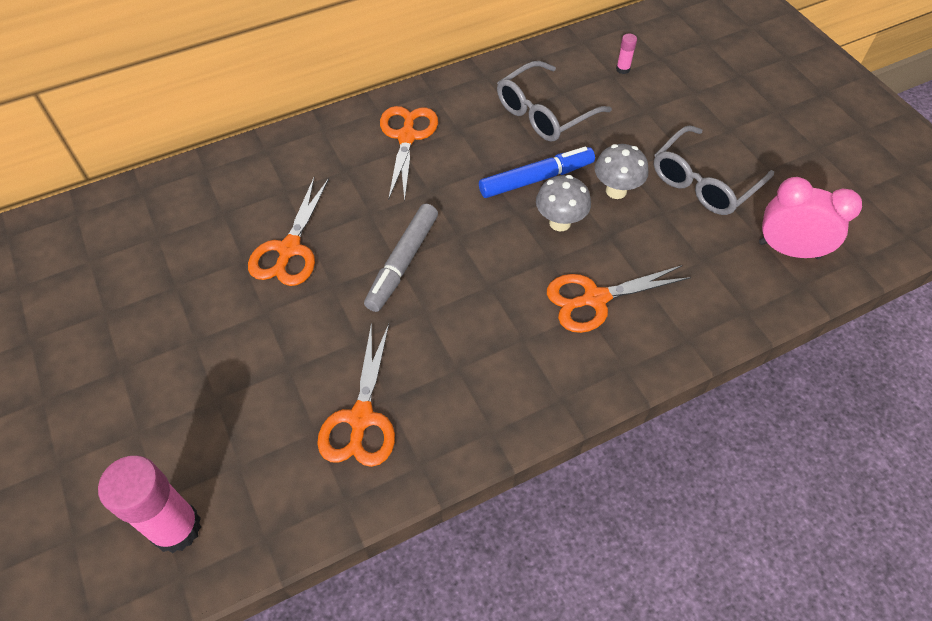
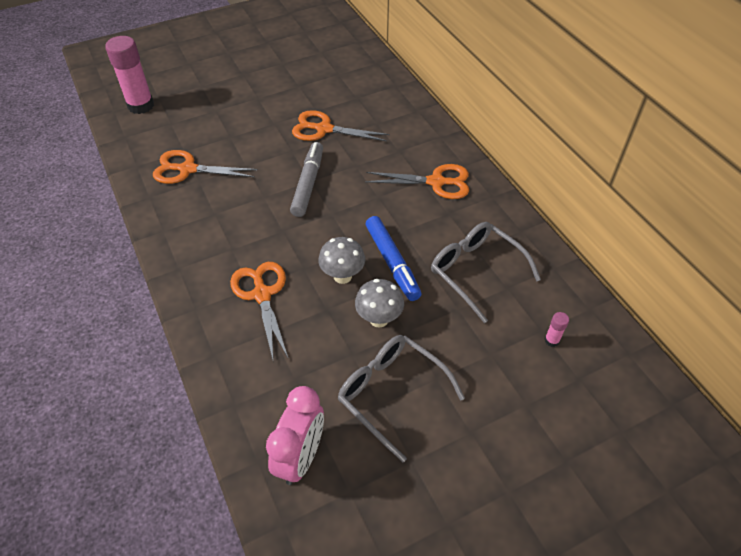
camera: 90 degrees right, 5 degrees down
grey marker [364,204,438,312] -> grey marker turned 75 degrees clockwise [290,142,323,217]

